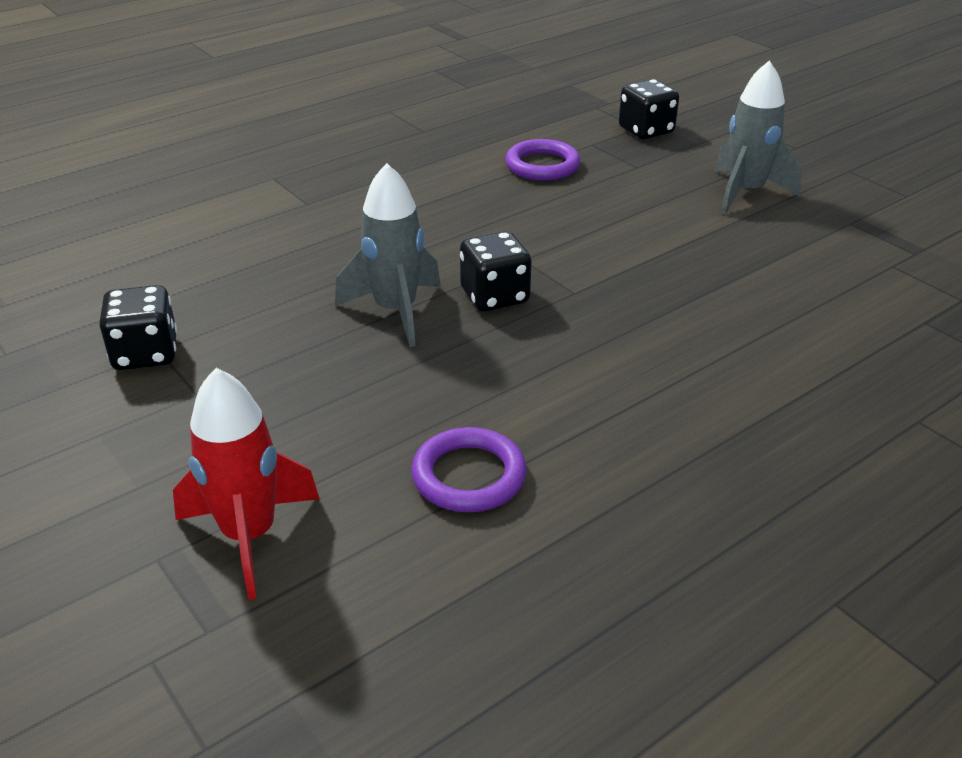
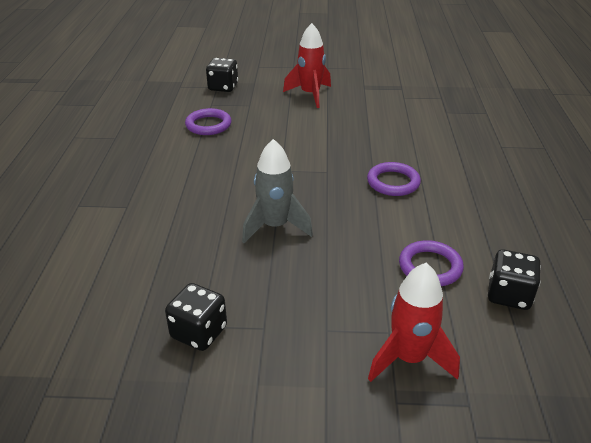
camera: 50 degrees left, 0 degrees up
black dice [460,231,531,312] -> black dice moved to [488,250,541,310]
grey rocket [714,60,802,215] -> red rocket [283,23,331,108]
none -> purple ring [367,162,421,196]

